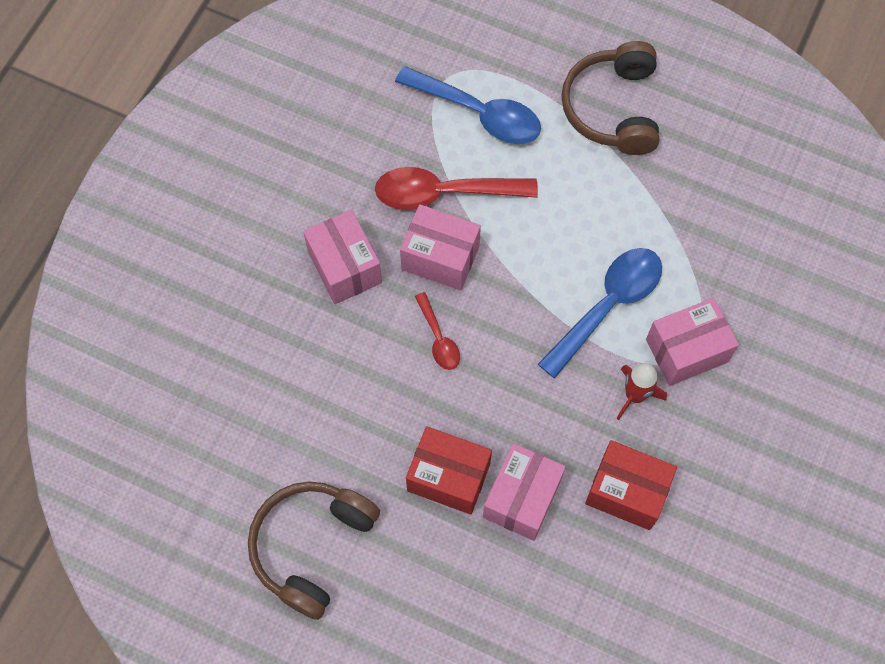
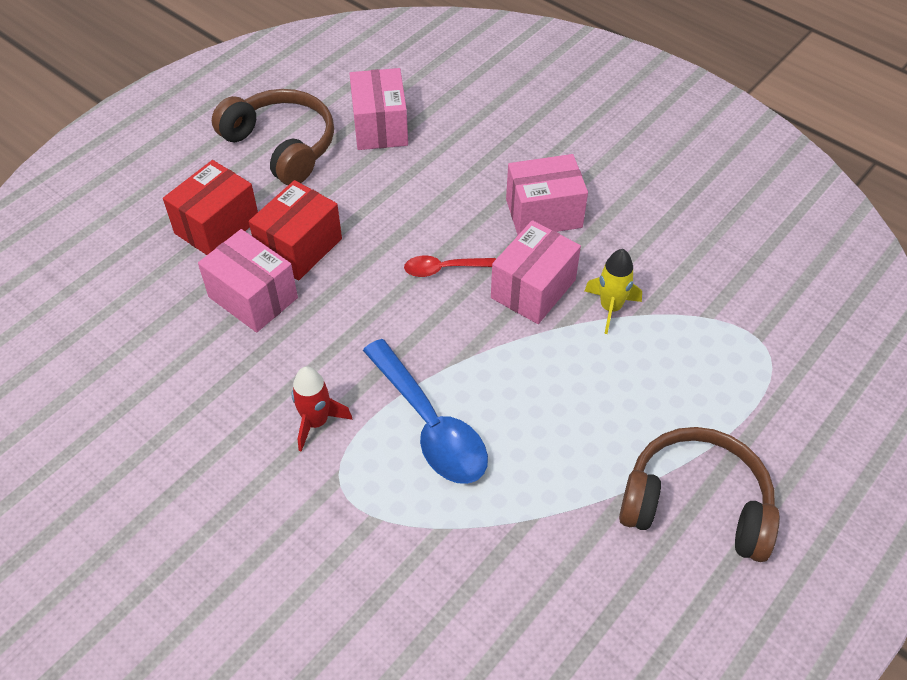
camera: 105 degrees right, 15 degrees down
red spoon [375,167,538,210] -> yellow rocket [584,249,642,334]
blue spoon [395,66,541,144] -> none
red box [585,440,677,530] -> red box moved to [163,160,258,255]
pink box [646,298,739,386] -> pink box moved to [349,68,408,150]

